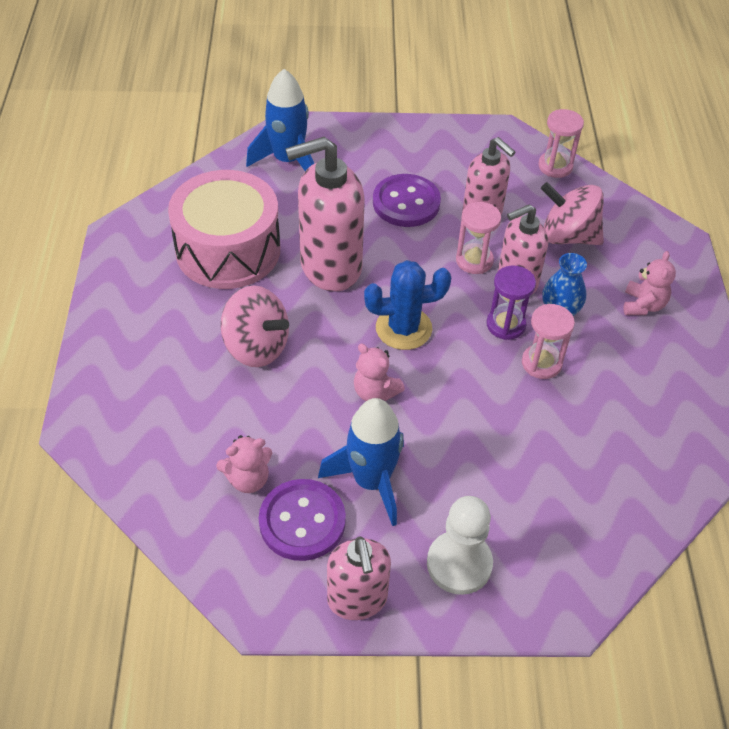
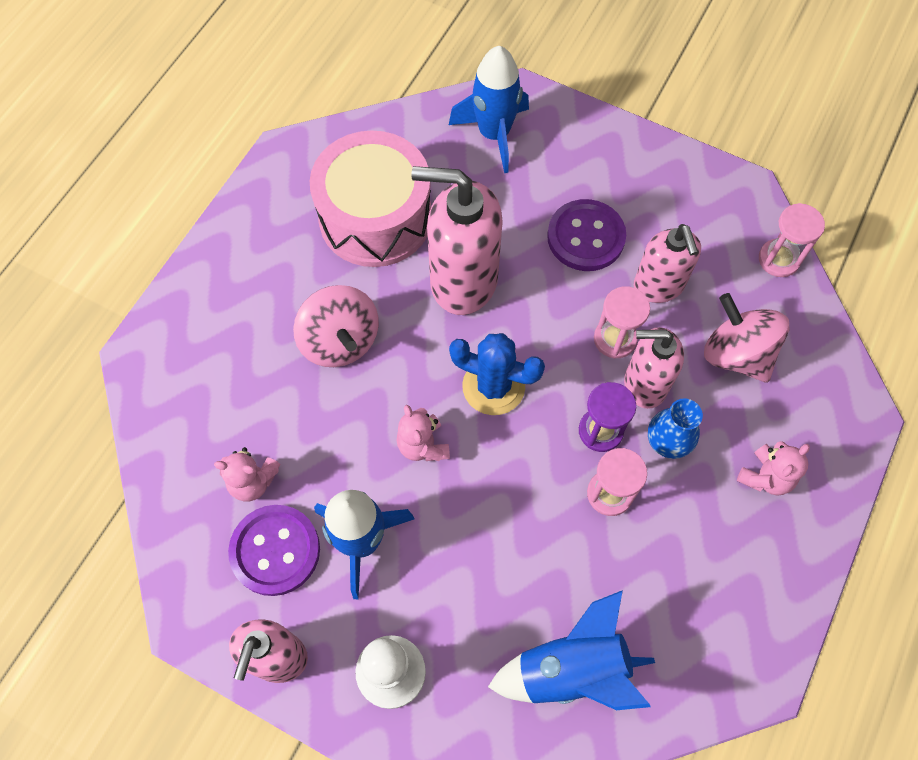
camera: 30 degrees right, 15 degrees up
none -> blue rocket [488,590,655,710]

